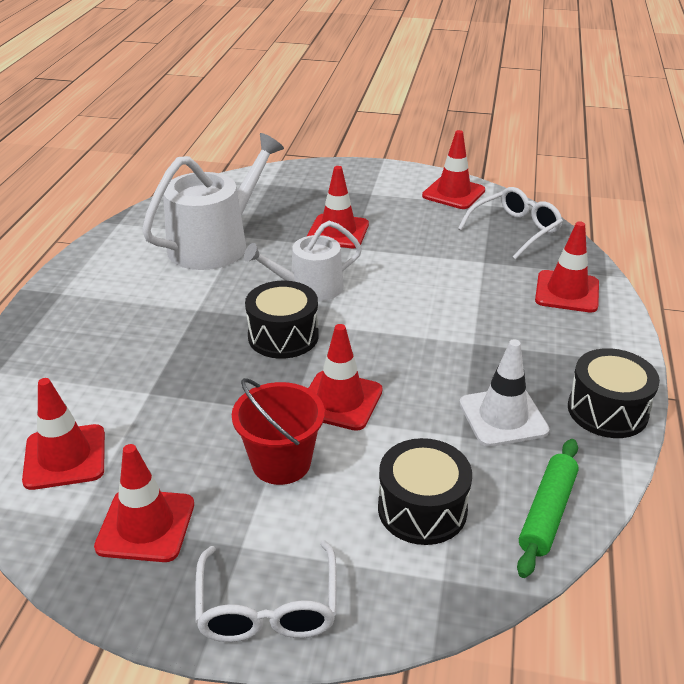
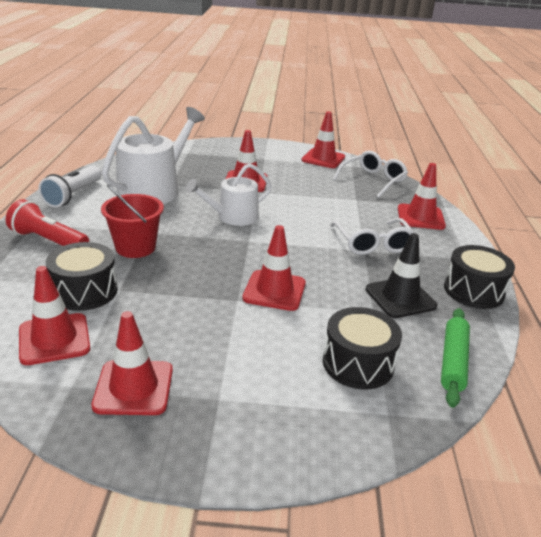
camera: 10 degrees left, 5 degrees down
white glasses [195,540,337,642] -> white glasses moved to [330,218,414,255]
red bucket [232,378,325,485] -> red bucket moved to [101,184,164,258]
black drum [245,281,319,359] -> black drum moved to [46,242,118,311]
white traffic cone [459,339,549,447] -> black traffic cone [366,233,437,318]
none -> red flashlight [6,199,89,246]
none -> white flashlight [39,165,102,207]

